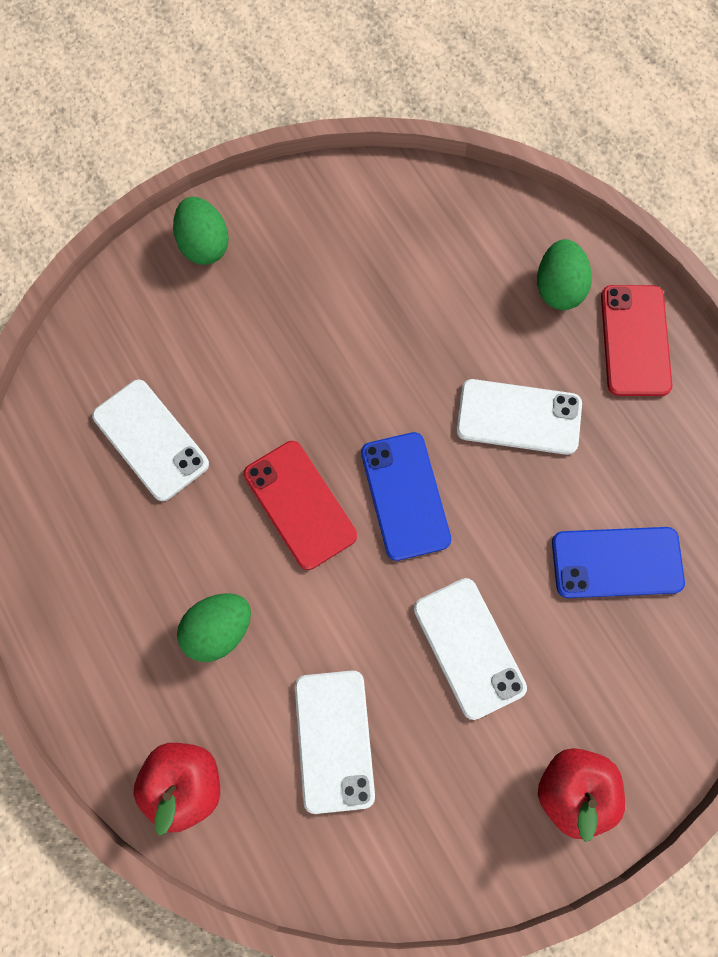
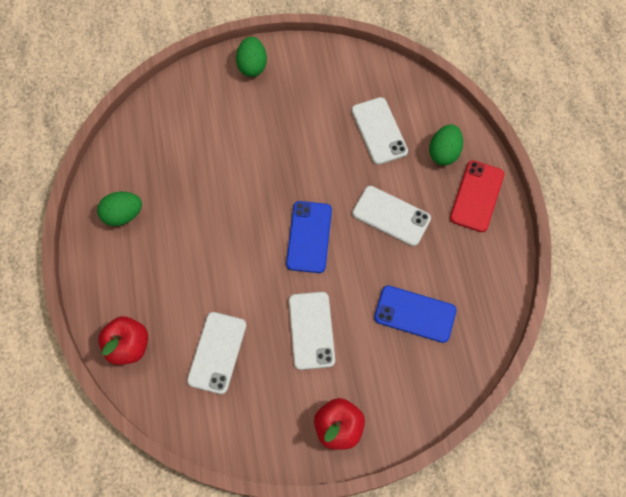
camera: 20 degrees right, 5 degrees down
white phone [92,379,209,501] -> white phone moved to [351,97,408,165]
green egg [177,593,251,662] -> green egg moved to [97,192,142,226]
red phone [244,441,357,570] -> none

